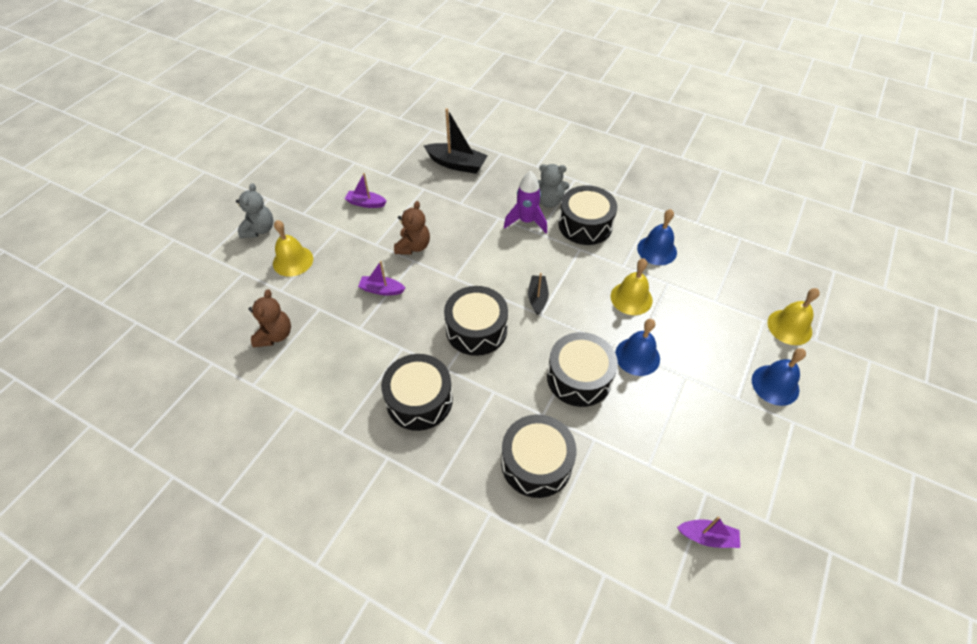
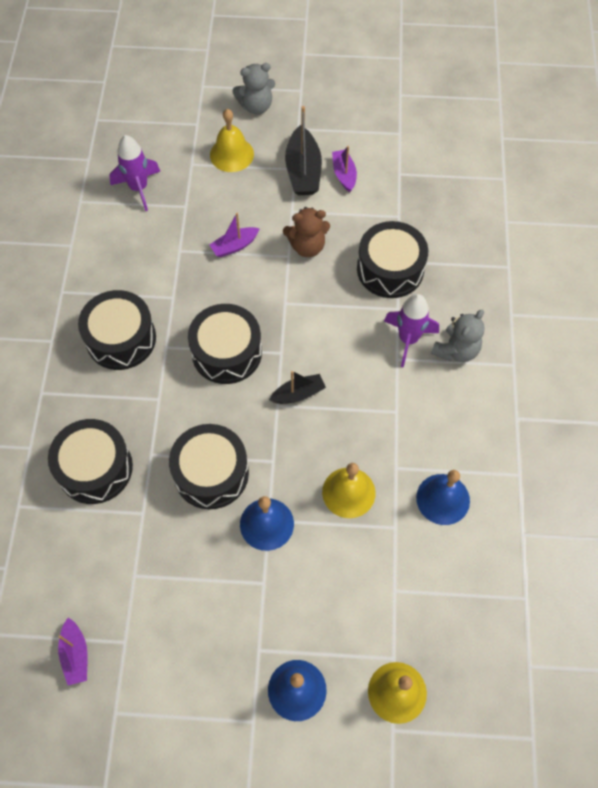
camera: 65 degrees right, 10 degrees up
brown teddy bear [249,289,291,347] -> purple rocket [109,135,161,211]
purple boat [358,261,405,295] -> purple boat turned 105 degrees counterclockwise [210,213,260,257]
black boat [424,108,488,174] -> black boat moved to [285,106,322,195]
grey teddy bear [538,164,569,208] -> grey teddy bear turned 120 degrees counterclockwise [431,310,485,362]
black drum [558,185,617,245] -> black drum moved to [357,221,428,298]

